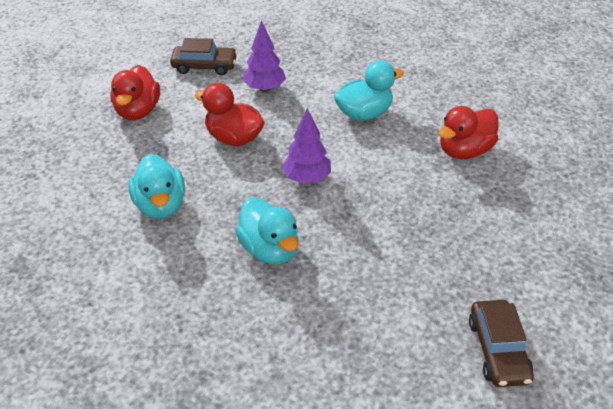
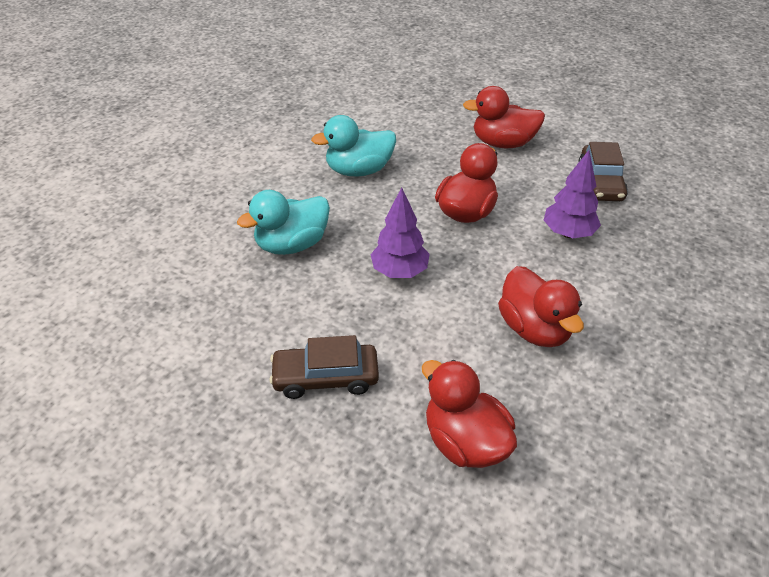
camera: 90 degrees right, 0 degrees up
turquoise duck [334,60,404,121] -> red duck [498,266,584,347]
brown car [469,300,534,387] -> brown car moved to [269,335,379,399]

